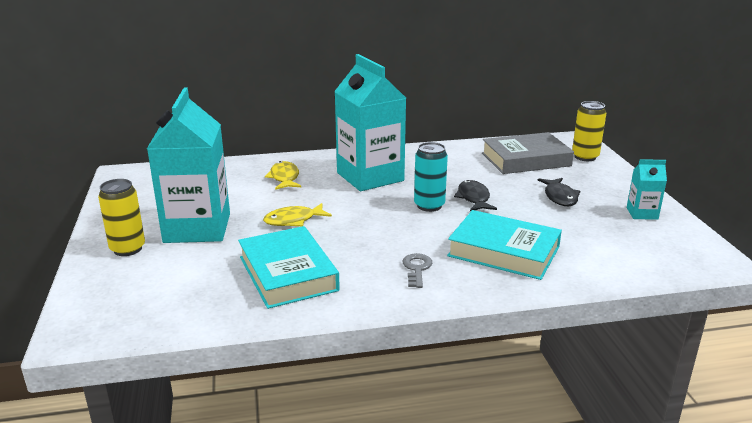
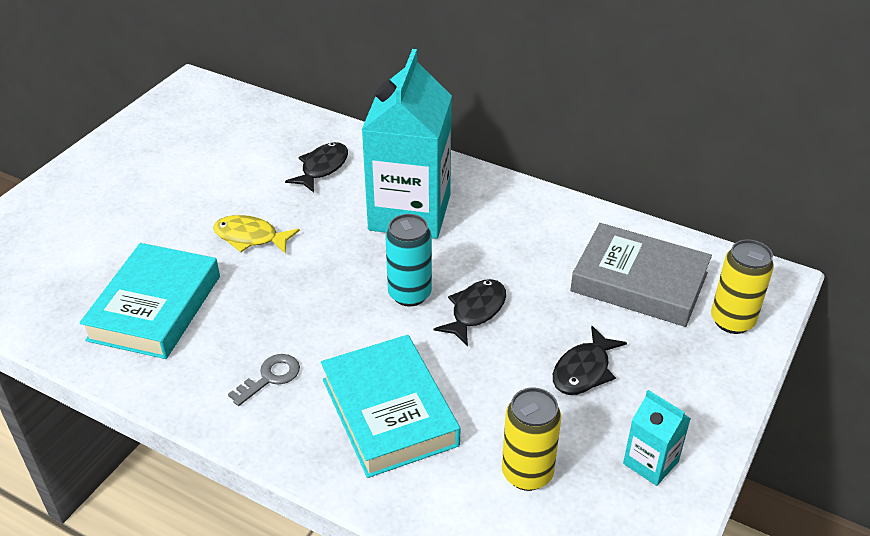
camera: 40 degrees right, 15 degrees up
yellow can [98,179,145,256] -> yellow can moved to [502,388,561,491]
turquoise carton [147,87,230,243] -> none
yellow fish [265,161,301,190] -> black fish [285,142,348,192]

